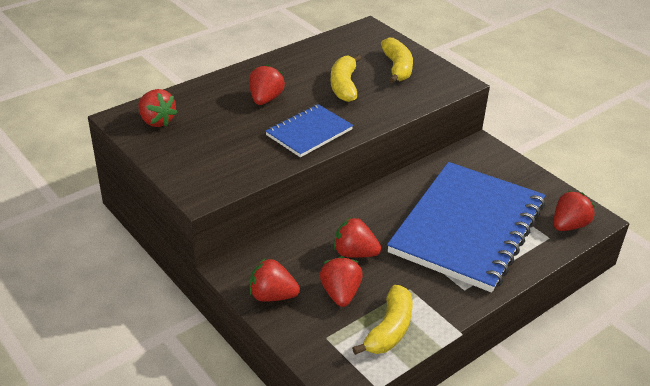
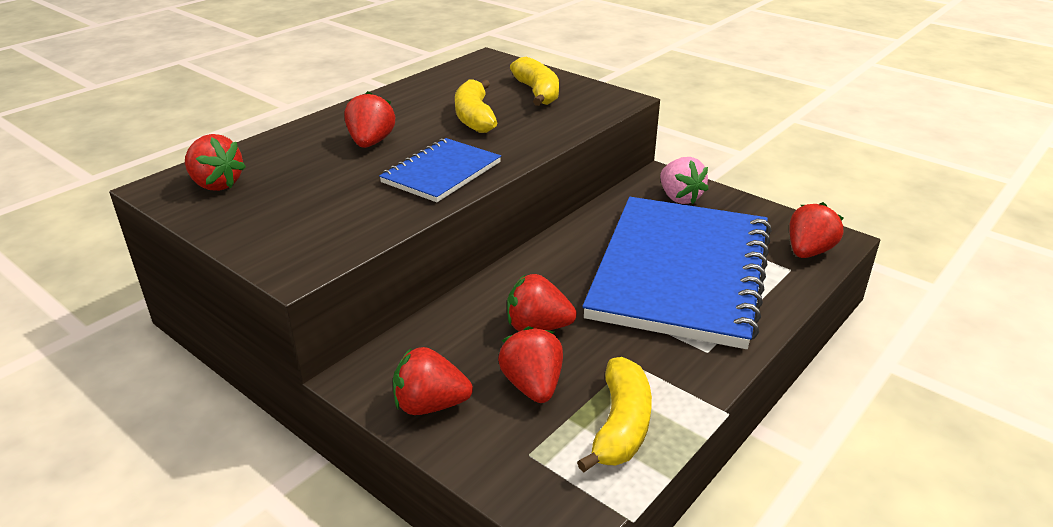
camera: 10 degrees left, 5 degrees down
none -> pink strawberry [660,157,709,204]

